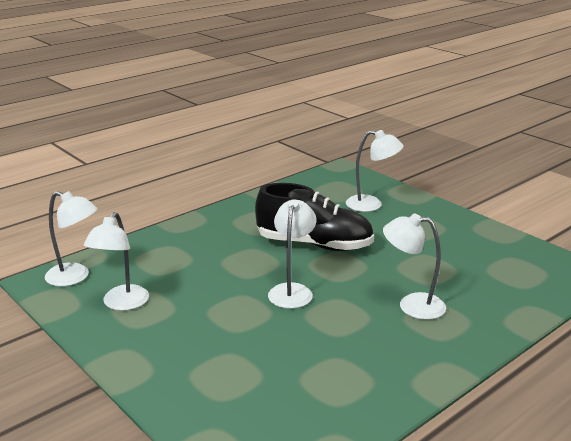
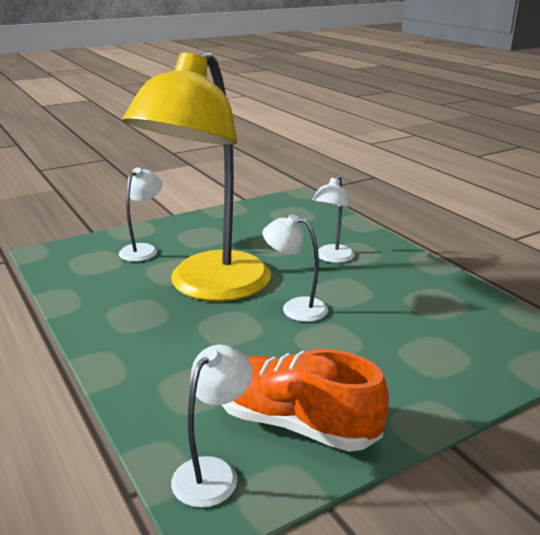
camera: 80 degrees left, 0 degrees up
white lamp [84,212,149,311] -> orange shoe [222,349,389,452]
black shoe [255,183,374,251] -> yellow lamp [123,51,271,301]

